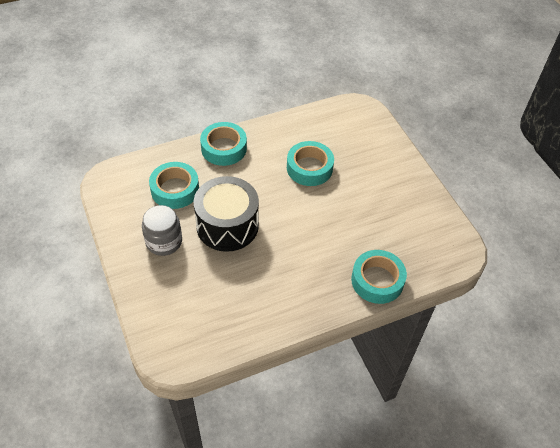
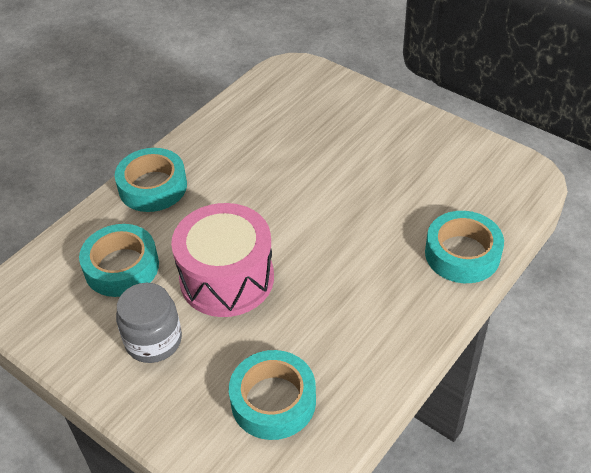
camera: 25 degrees left, 5 degrees down
black drum [194,176,259,252] -> pink drum [171,203,274,317]
turquoise tape [287,141,334,186] -> turquoise tape moved to [229,350,316,440]

